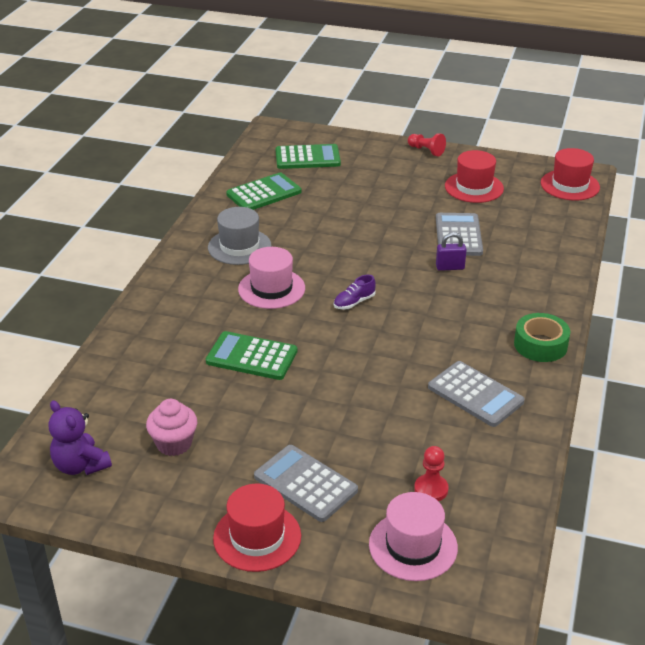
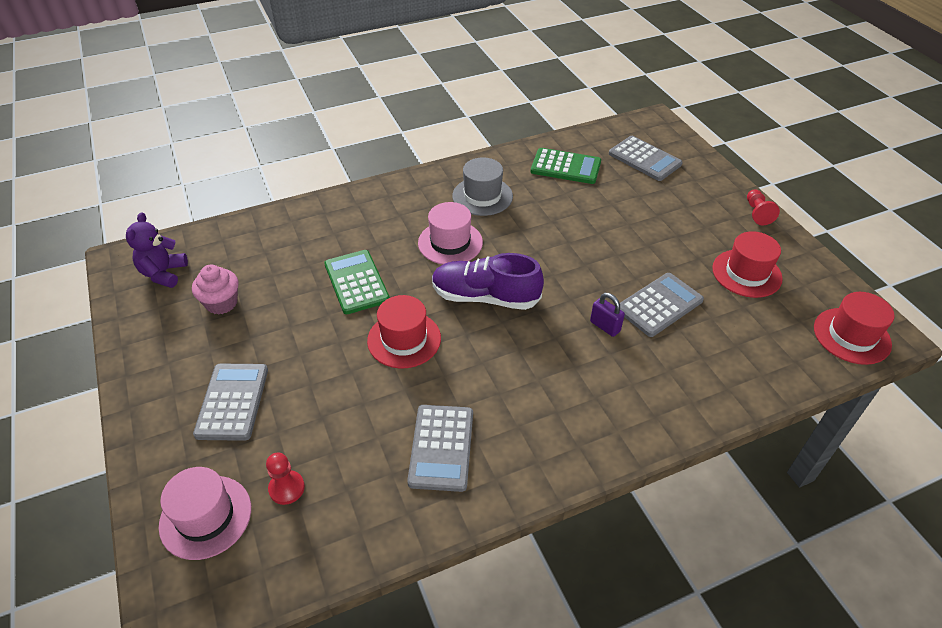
camera: 50 degrees right, 10 degrees up
red hat [213,483,301,572] -> red hat moved to [367,295,441,369]
green calculator [276,144,341,169] -> grey calculator [609,136,683,181]
purple shoe [334,275,376,310] -> purple shoe [432,253,544,310], size x2.16
green tape [514,313,570,362] -> none

